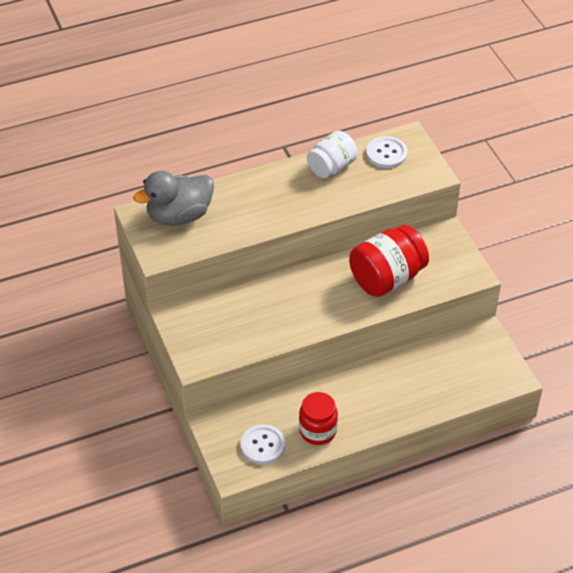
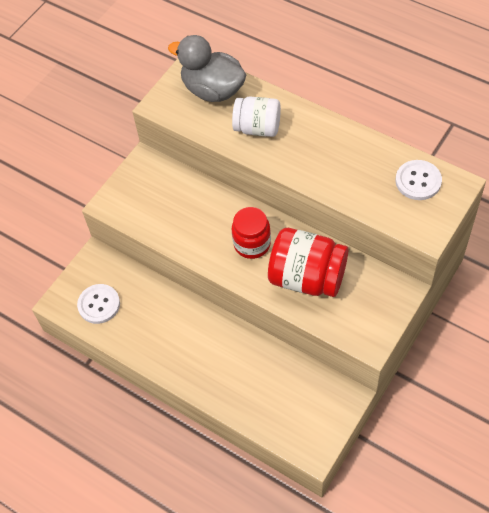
camera: 60 degrees right, 10 degrees up
red jar [299,392,338,445] -> red jar moved to [232,207,271,259]
white jar [307,131,358,178] -> white jar moved to [232,96,281,137]

